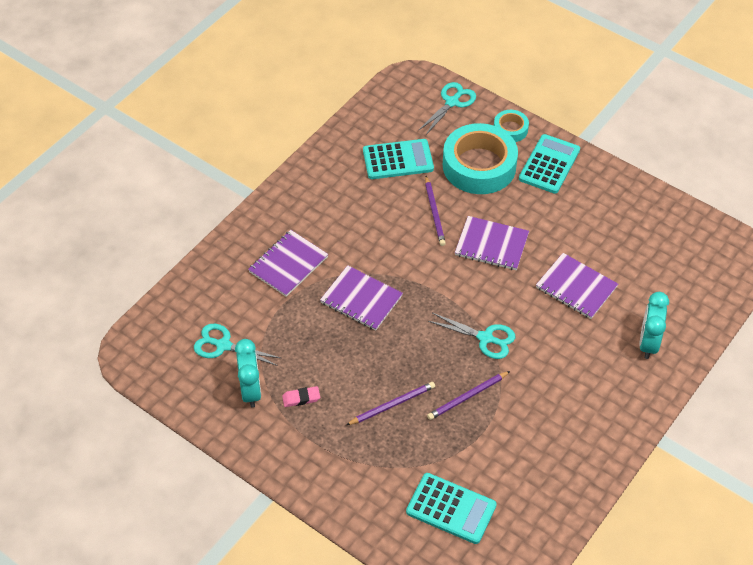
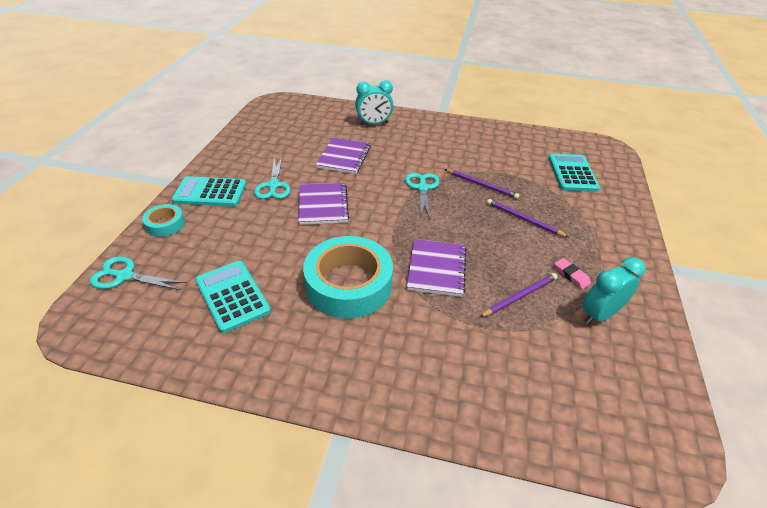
camera: 115 degrees left, 10 degrees down
turquoise scissors [194,324,281,366] -> turquoise scissors moved to [254,157,291,199]
purple notebook [248,230,328,297] -> none
purple pencil [425,176,446,246] -> purple pencil moved to [480,273,558,317]
turquoise tape [443,123,518,194] -> turquoise tape moved to [303,236,393,319]

